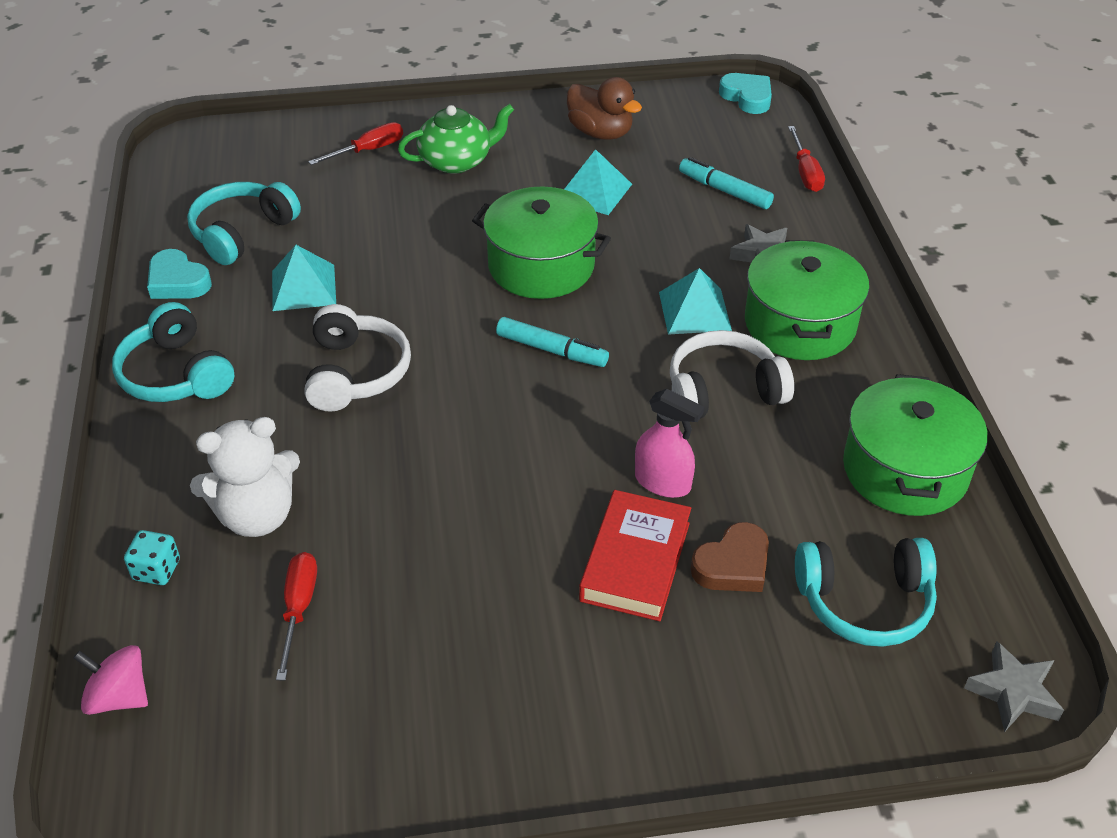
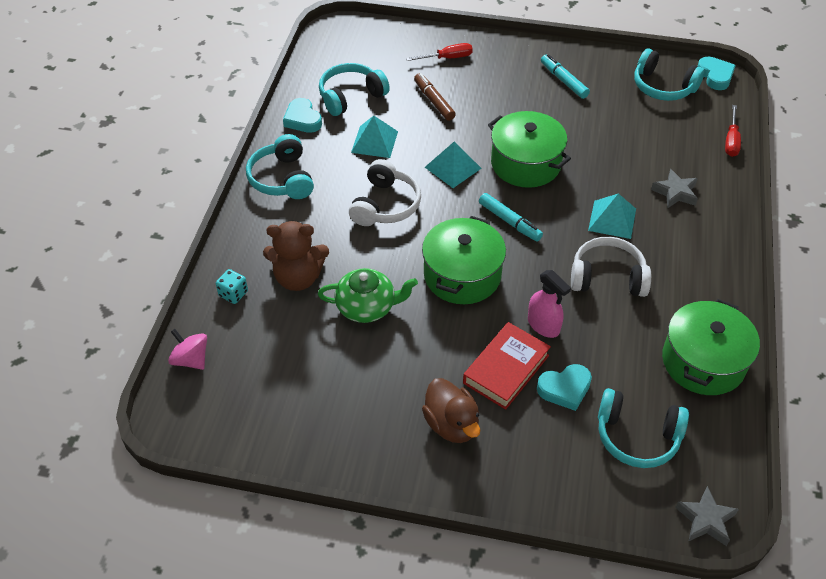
camera: 20 degrees right, 5 degrees up
white teddy bear [190,417,300,537] -> brown teddy bear [263,221,329,291]
red screwdriver [276,552,317,680] -> none
green teapot [398,104,514,174] -> green teapot moved to [318,268,418,323]
turquoise pyramid [564,149,632,215] -> turquoise pyramid moved to [425,142,482,188]
brown duck [567,77,642,140] -> brown duck moved to [422,378,480,443]
turquoise marker [679,157,774,209] -> turquoise marker moved to [541,54,590,99]
brown heart [691,522,769,592] -> turquoise heart [537,364,592,411]
green pot [745,240,869,360] -> green pot moved to [422,216,506,304]
none -> brown marker [414,73,456,121]
none -> turquoise headphones [634,48,705,101]

